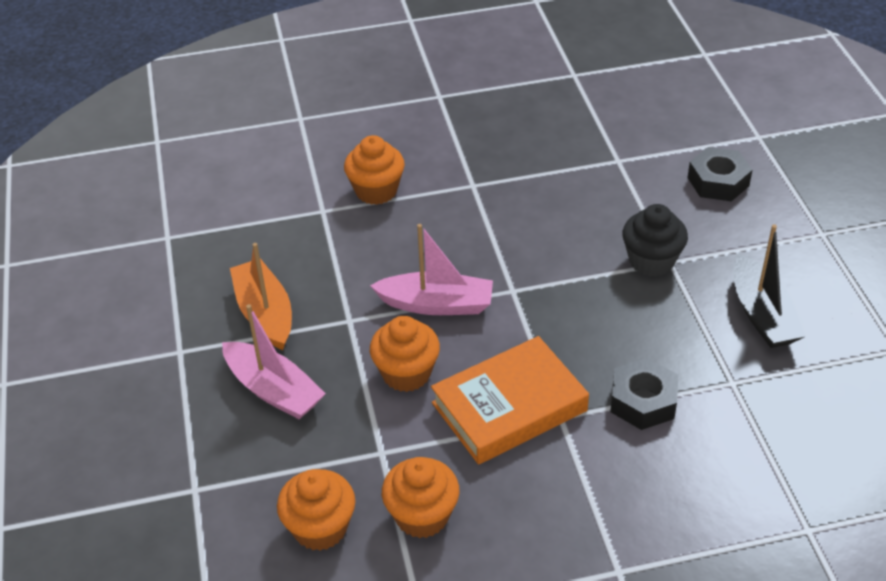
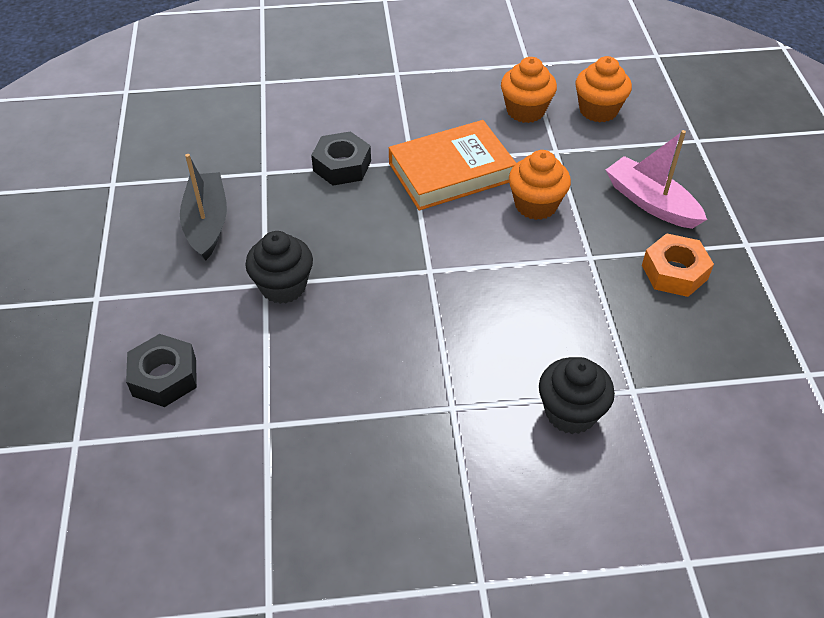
camera: 175 degrees left, 5 degrees up
orange boat [230,243,292,350] -> orange nut [642,233,714,297]
orange cupcake [344,135,405,205] -> black cupcake [539,357,615,434]
pink boat [370,224,493,315] -> none

